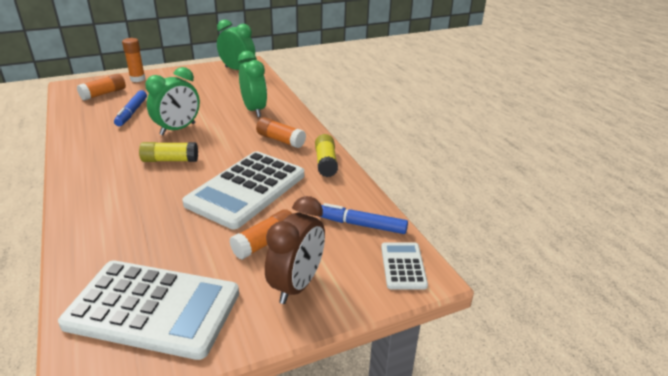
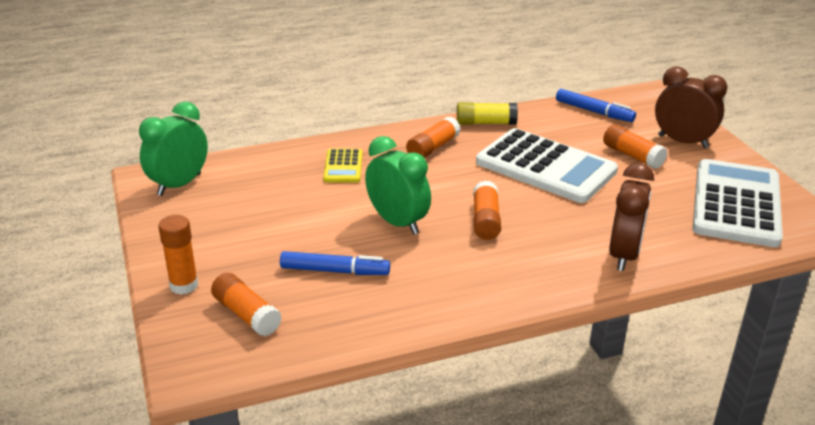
camera: 85 degrees left, 0 degrees up
yellow glue stick [139,142,198,162] -> orange glue stick [473,180,501,240]
green clock [238,51,267,117] -> yellow calculator [323,148,362,183]
blue marker [318,203,408,234] -> blue marker turned 75 degrees counterclockwise [556,89,636,122]
white calculator [381,242,428,290] -> none
none -> brown clock [609,163,654,271]

